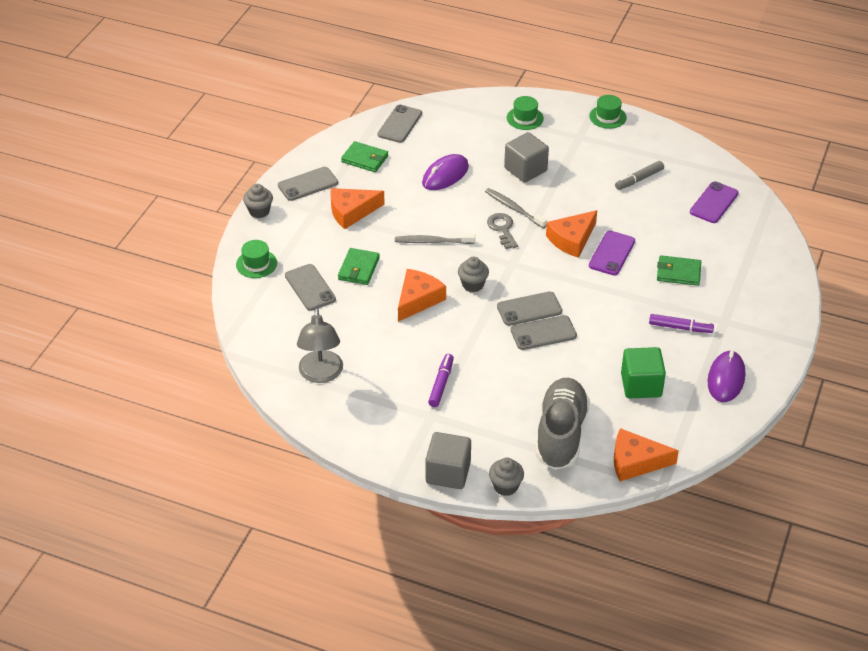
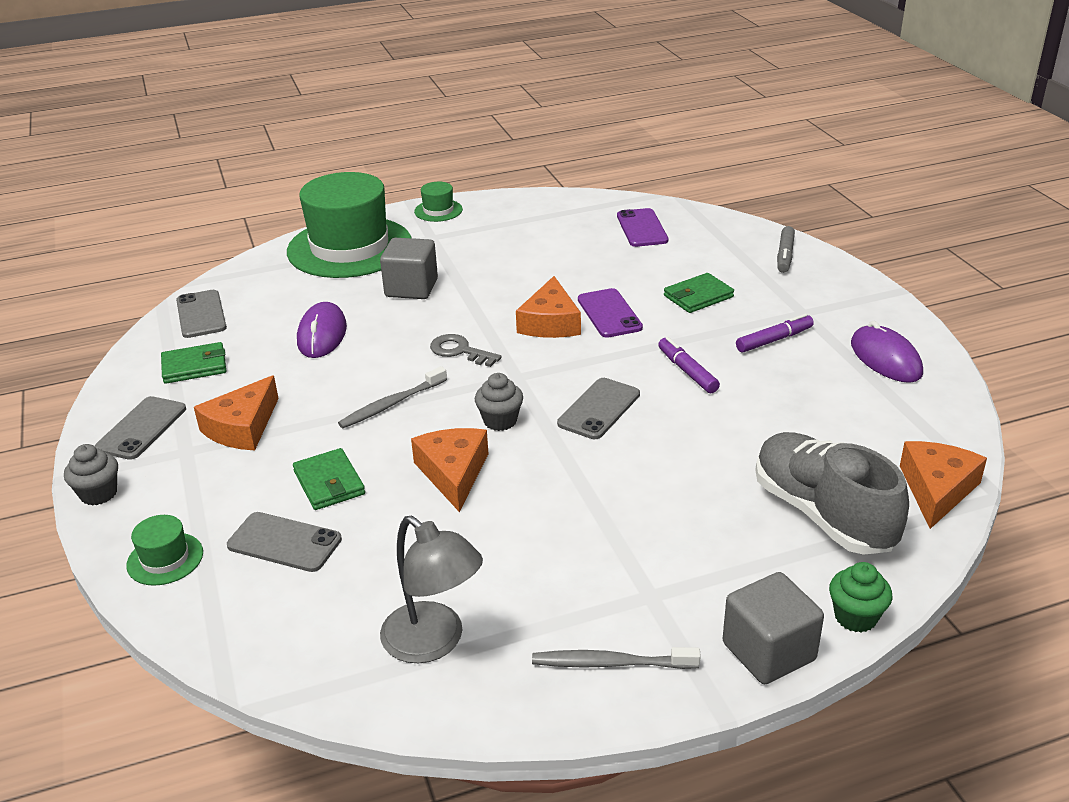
camera: 40 degrees left, 10 degrees down
purple marker [428,354,454,407] -> purple marker moved to [658,337,720,393]
grey toothbrush [485,188,547,228] -> grey toothbrush moved to [532,647,701,669]
grey cupcake [489,457,524,496] -> green cupcake [829,562,892,632]
green hat [507,96,544,130] -> green hat [287,172,411,278], size x2.45
grey phone [511,315,577,350] -> none
orange cheese [614,428,679,481] -> orange cheese turned 150 degrees clockwise [900,441,987,529]
grey marker [615,161,664,190] -> grey marker moved to [777,226,795,273]
green cube [621,347,666,399] -> none

